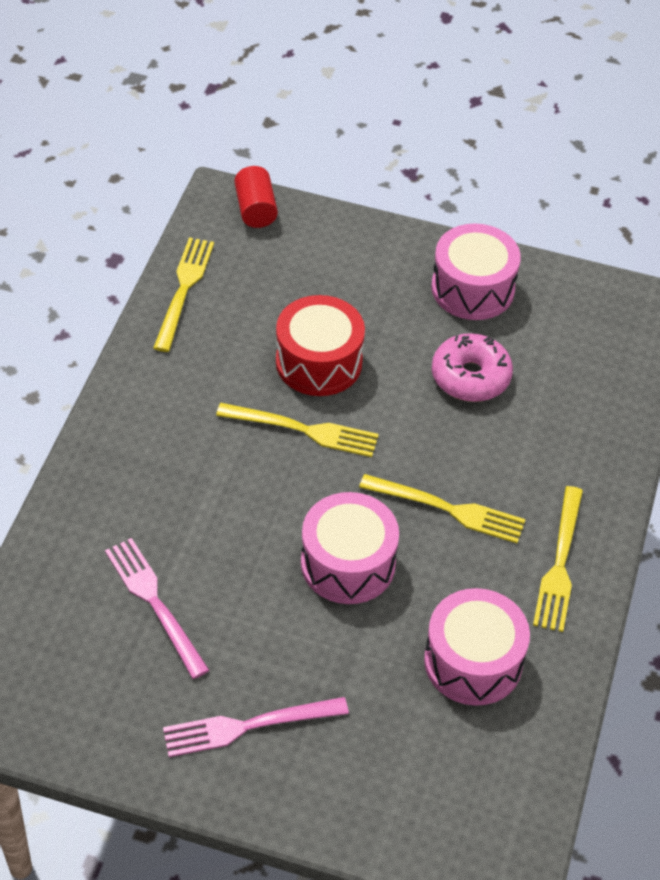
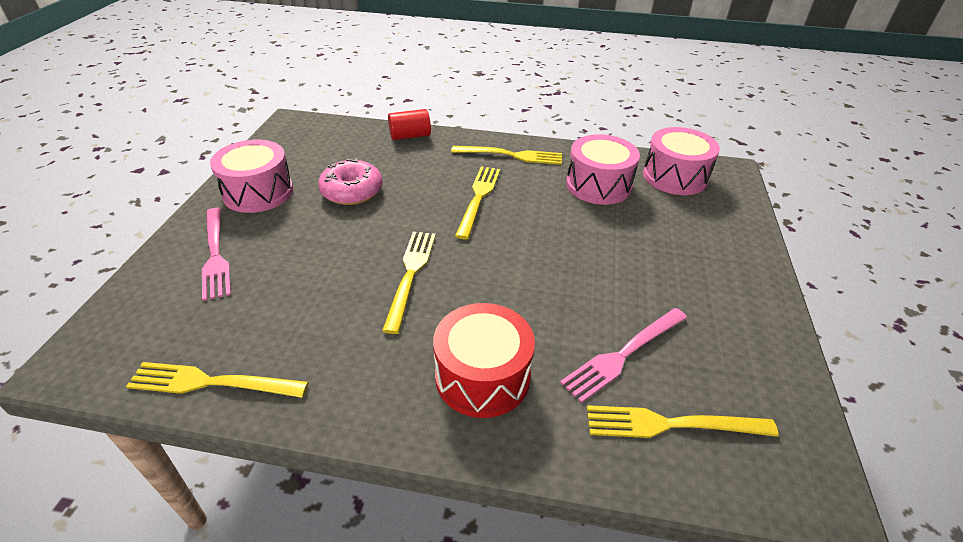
camera: 95 degrees left, 10 degrees down
pink fork [163,697,349,757] -> pink fork moved to [202,208,231,301]
red cylinder [234,166,278,228] -> red cylinder moved to [388,109,431,140]
red drum [276,295,365,396] -> red drum moved to [433,303,535,418]
pink drum [301,492,399,604] -> pink drum moved to [643,127,720,195]
none -> yellow fork [587,405,779,438]

